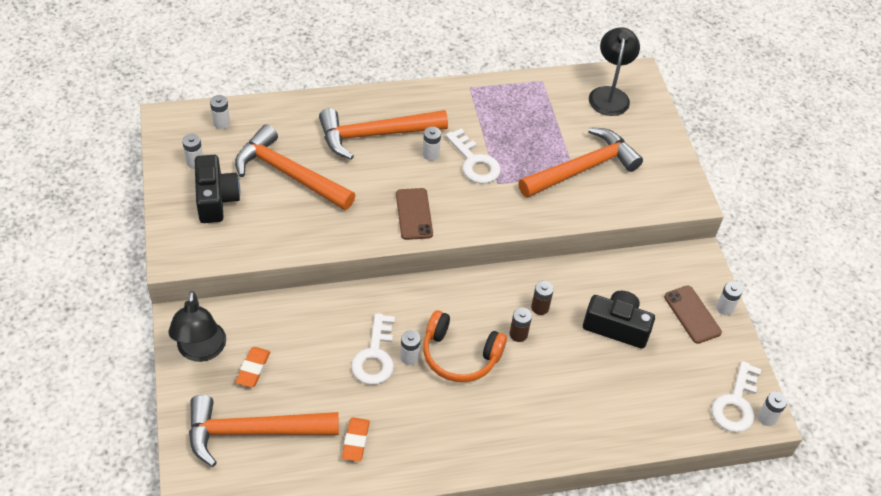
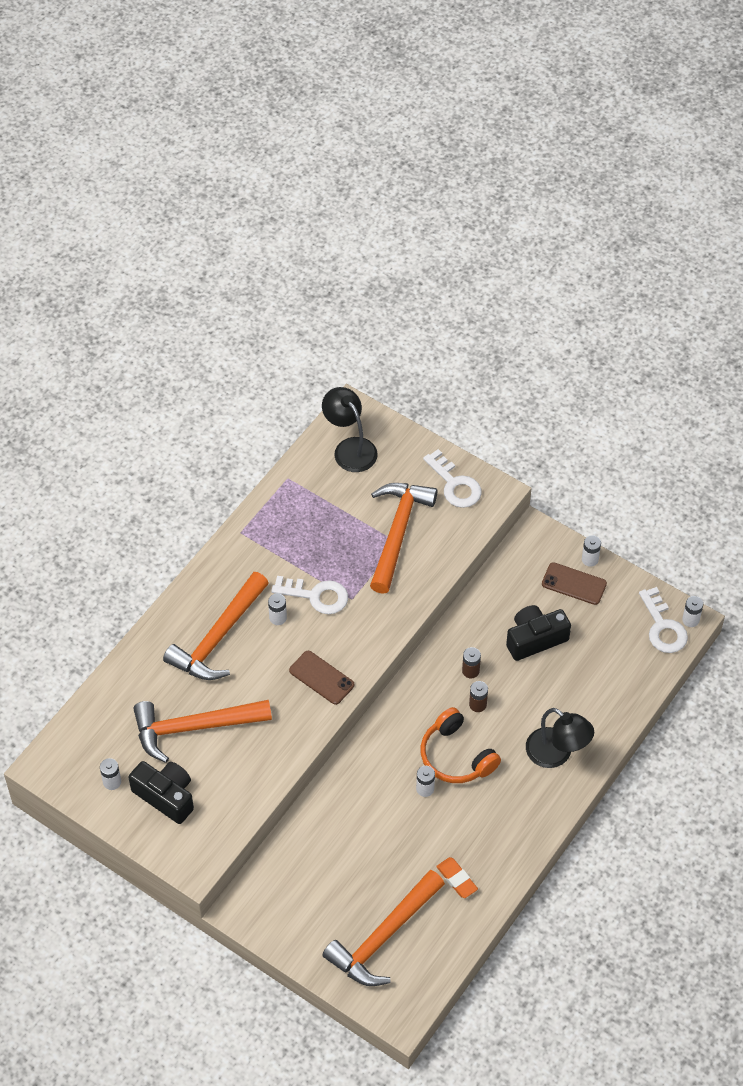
camera: 40 degrees left, 5 degrees up
black lamp [169,291,226,362] -> black lamp moved to [526,708,594,768]
white battery [210,95,230,129] -> none
orange eraser [236,347,270,387] -> none
white key [351,313,395,385] -> white key moved to [423,449,482,508]
orange headphones [423,310,507,382] -> orange headphones turned 75 degrees clockwise [421,707,501,783]

